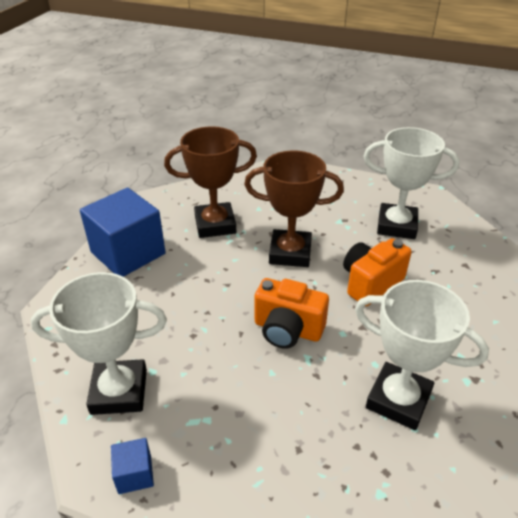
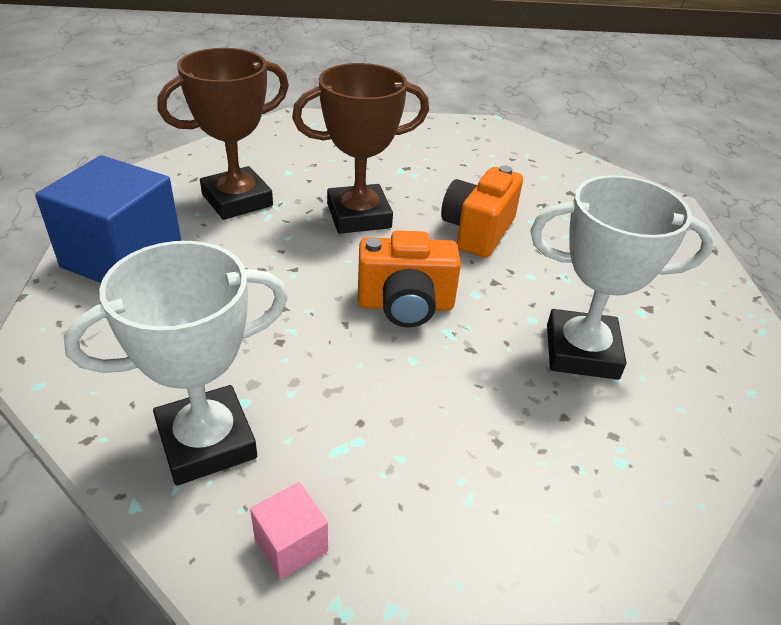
camera: 25 degrees left, 0 degrees up
blue cube [111,438,154,494] -> pink cube [250,482,328,580]
white trophy [363,127,459,239] -> none

